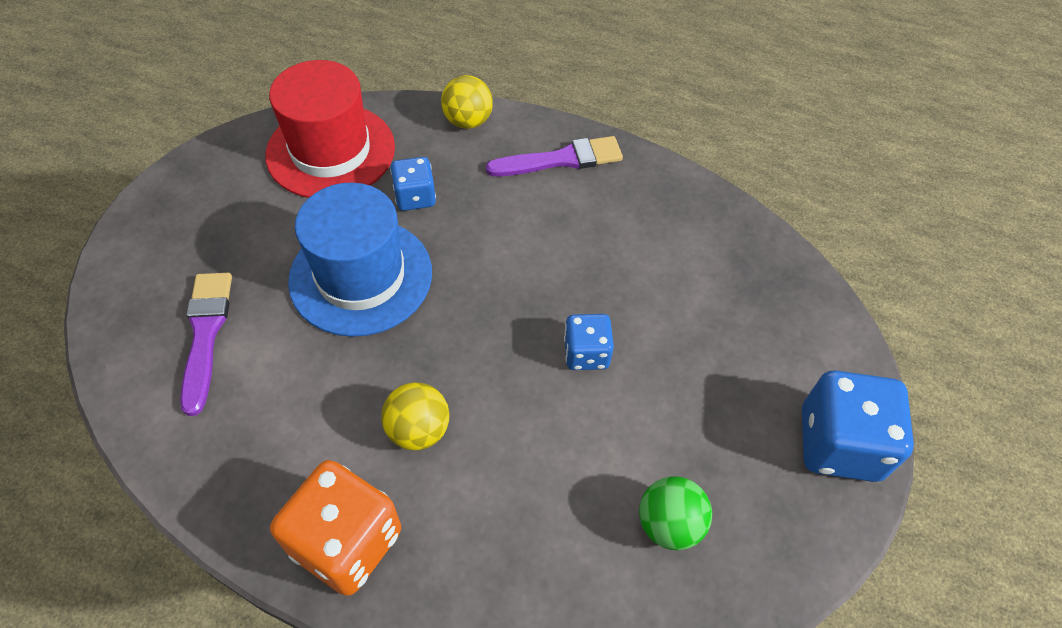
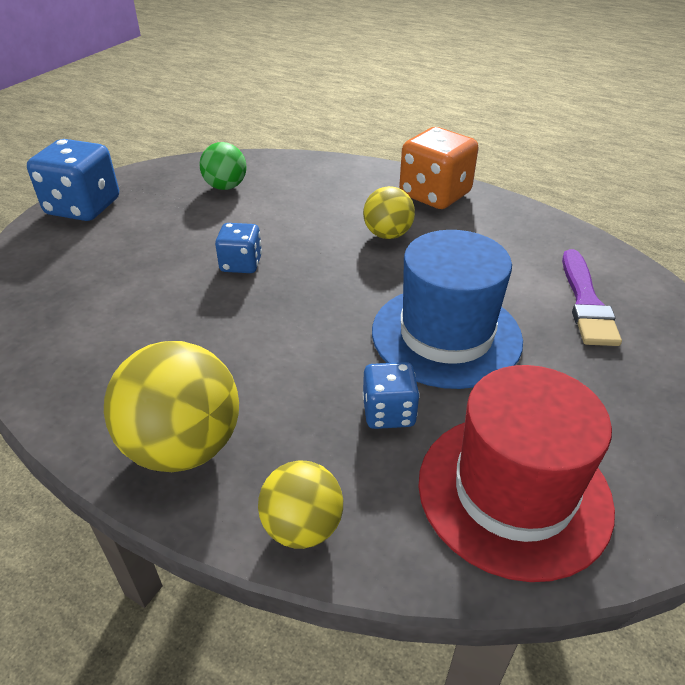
camera: 170 degrees left, 15 degrees down
purple brush [486,136,623,177] -> yellow ball [104,341,239,472]

